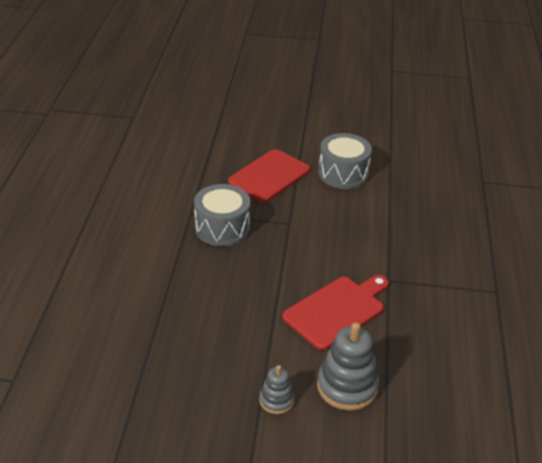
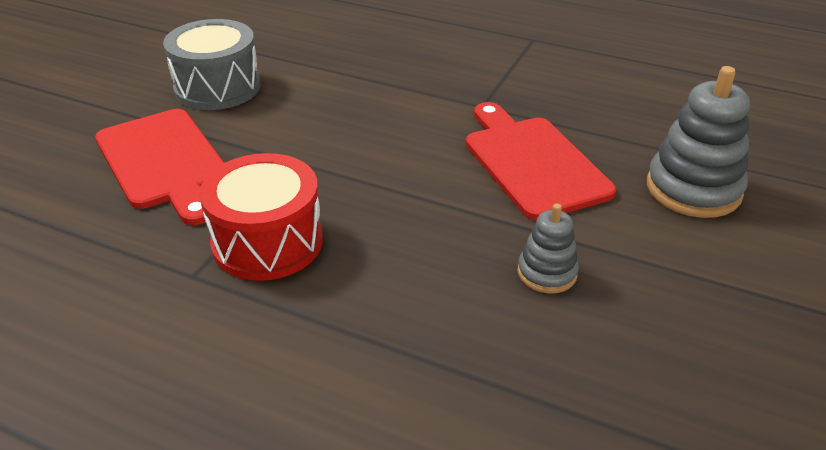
camera: 70 degrees left, 0 degrees up
grey drum [194,184,250,246] -> red drum [199,153,323,281]
grey stacking toy [259,365,295,414] -> grey stacking toy moved to [517,203,579,294]

